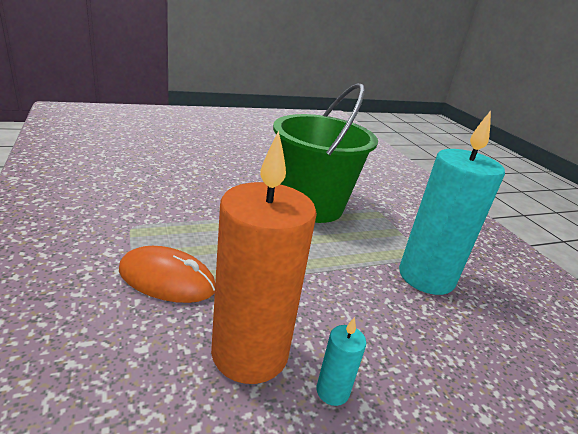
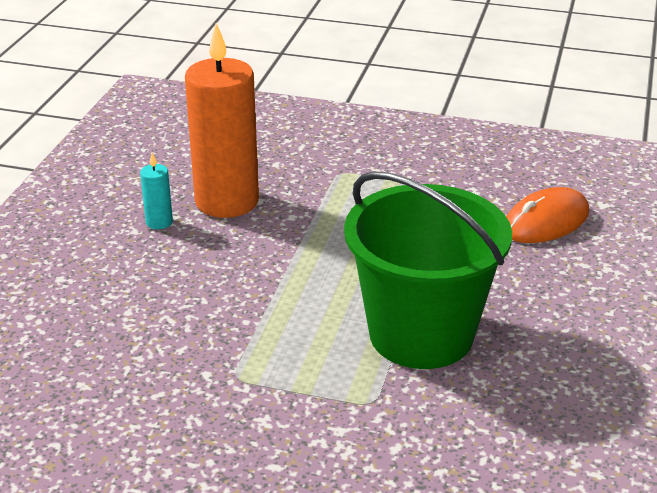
camera: 130 degrees right, 5 degrees up
orange mouse [119,246,215,303] -> orange mouse moved to [506,187,589,243]
turquoise candle [399,111,505,295] -> none

